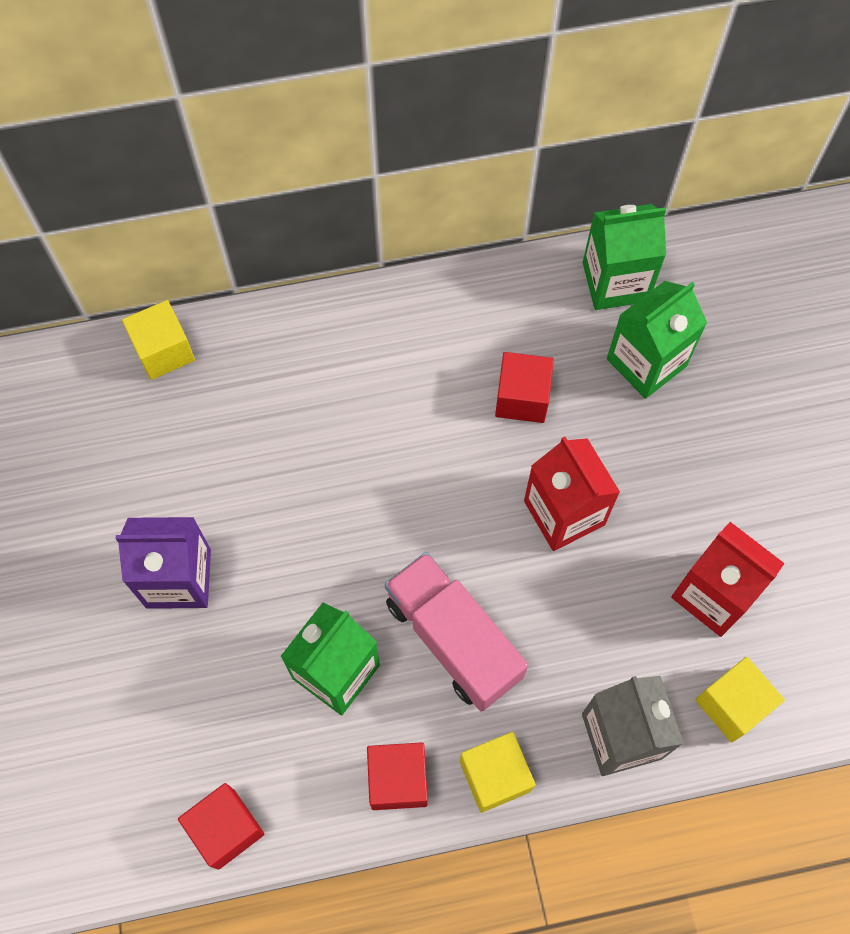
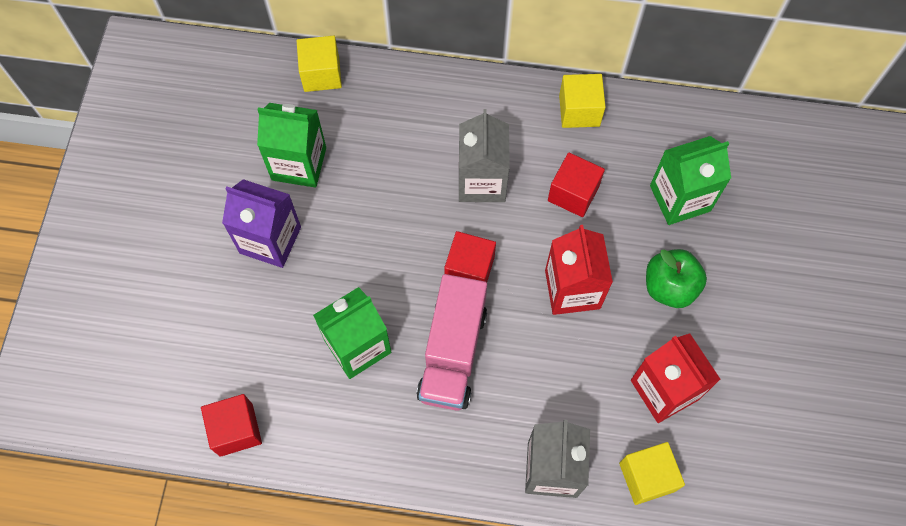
camera: 20 degrees right, 0 degrees up
red cube [367,742,428,810] -> red cube moved to [444,231,496,282]
pink truck [385,552,528,712] -> pink truck turned 150 degrees counterclockwise [416,274,487,411]
yellow cube [460,732,536,813] -> yellow cube moved to [559,74,606,128]
green carton [583,204,666,310] -> green carton moved to [257,103,326,188]
none -> grey carton [458,109,510,202]
none -> green apple [646,249,707,308]

